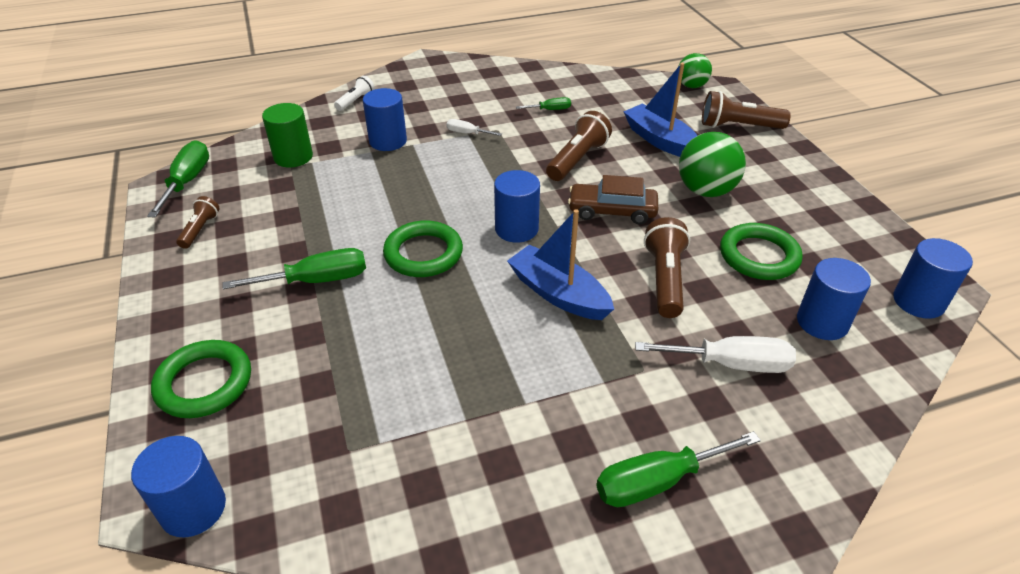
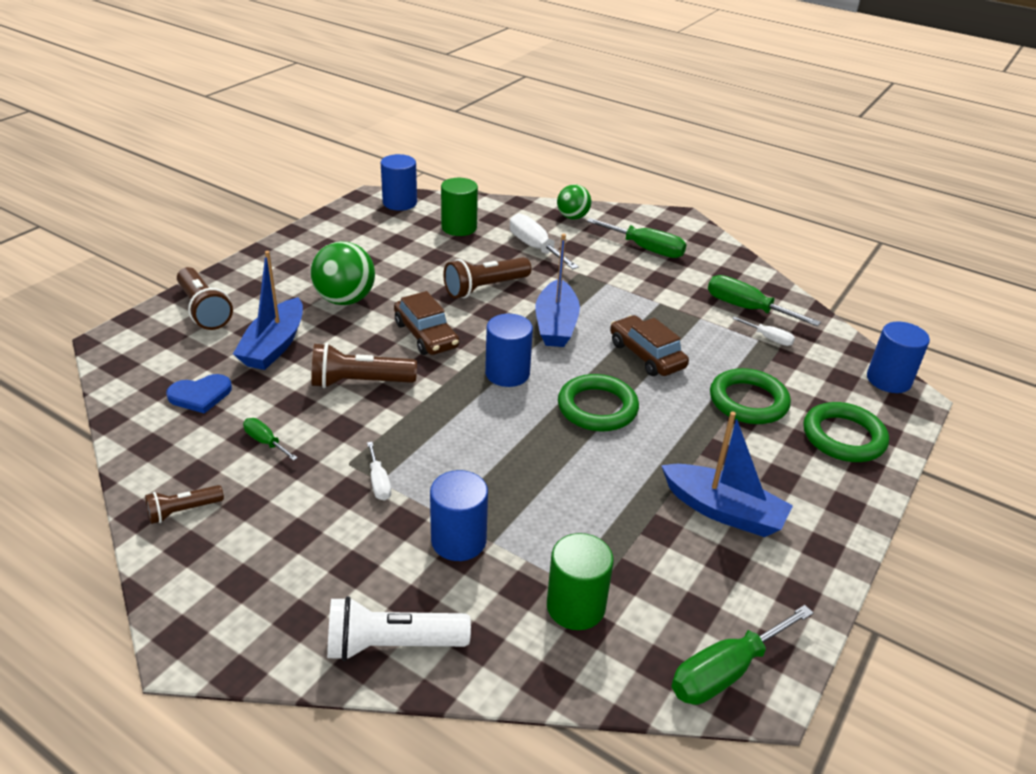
camera: 130 degrees left, 5 degrees down
brown flashlight [176,196,220,249] -> brown flashlight moved to [145,485,224,524]
green screwdriver [223,248,366,289] -> green screwdriver moved to [708,275,821,326]
white flashlight [334,75,375,111] -> white flashlight [327,596,471,661], size x1.70
green ball [678,53,712,88] -> green ball moved to [557,185,591,219]
green ring [720,223,803,280] -> green ring moved to [710,368,791,424]
blue cylinder [797,258,871,340] -> green cylinder [441,178,478,236]
none -> blue heart [166,374,232,414]
none -> brown car [610,315,689,376]
none -> blue boat [661,411,793,537]
none -> white screwdriver [732,316,795,346]

